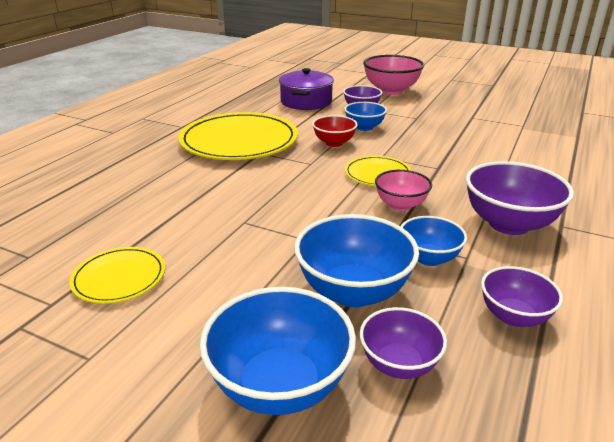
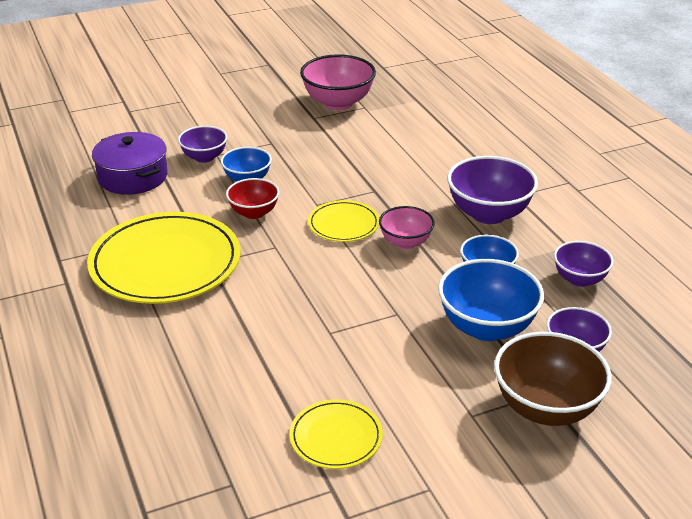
camera: 50 degrees left, 5 degrees up
blue bowl [200,287,356,415] -> brown bowl [494,332,612,426]
pink bowl [363,55,424,95] -> pink bowl moved to [300,54,376,110]

